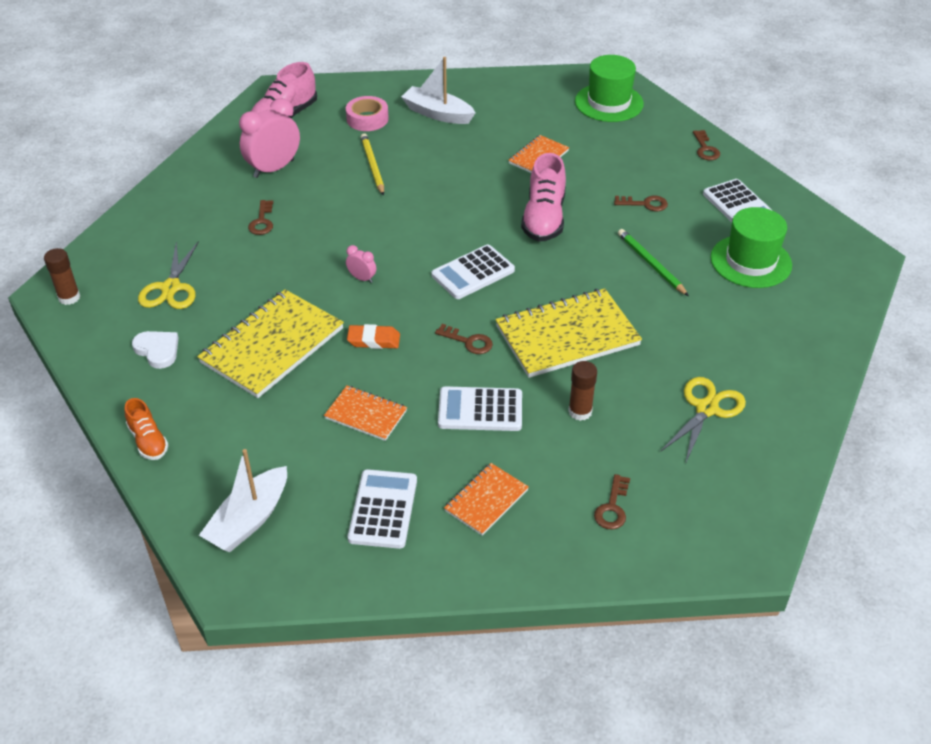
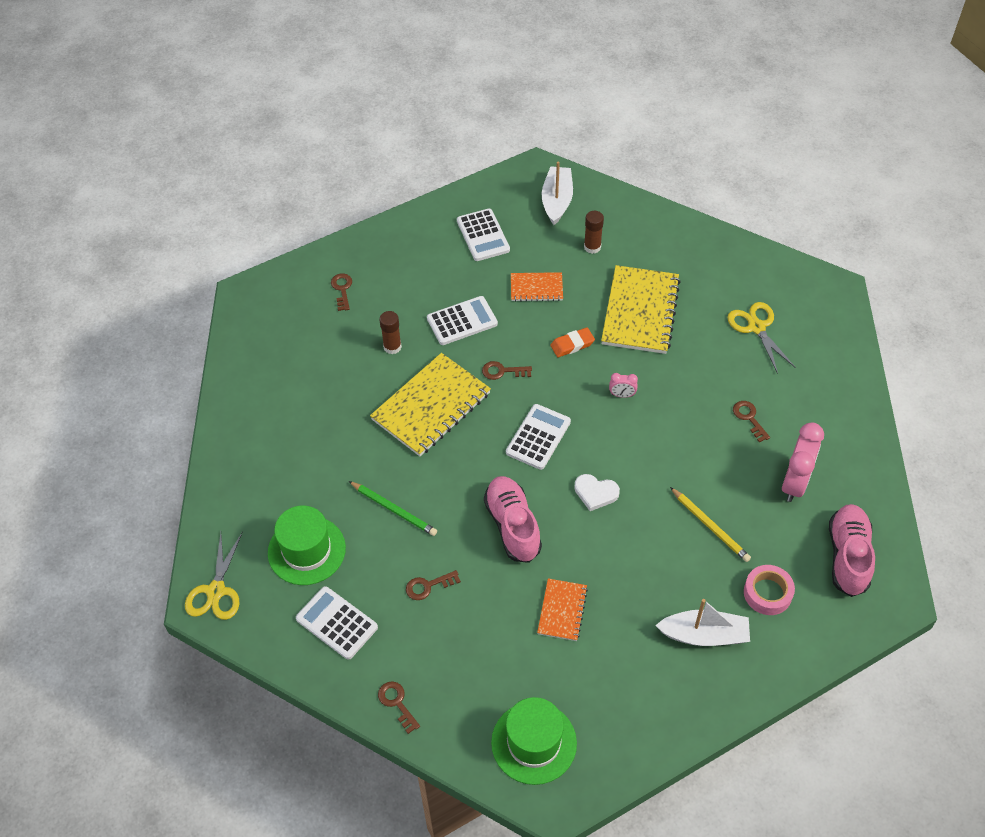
camera: 155 degrees right, 10 degrees up
brown glue stick [44,248,80,305] -> brown glue stick moved to [584,211,604,254]
orange shoe [125,398,169,460] -> none
white heart [132,331,179,369] -> white heart moved to [574,474,620,511]
orange notebook [444,463,529,536] -> none
yellow scissors [660,377,746,464] -> yellow scissors moved to [185,531,243,620]

